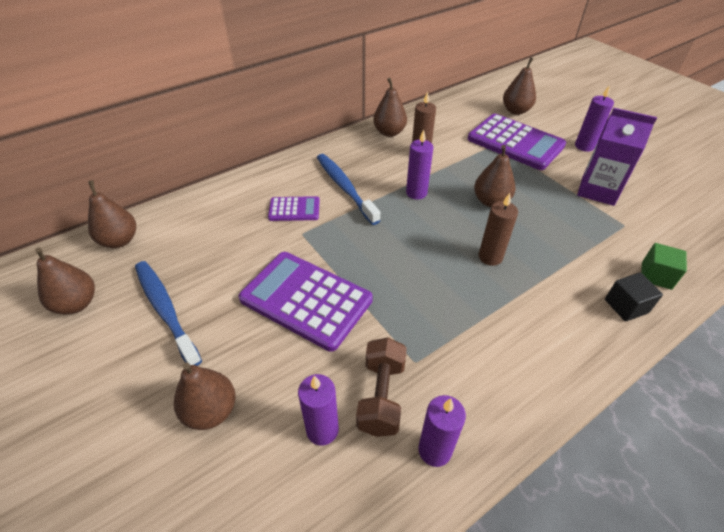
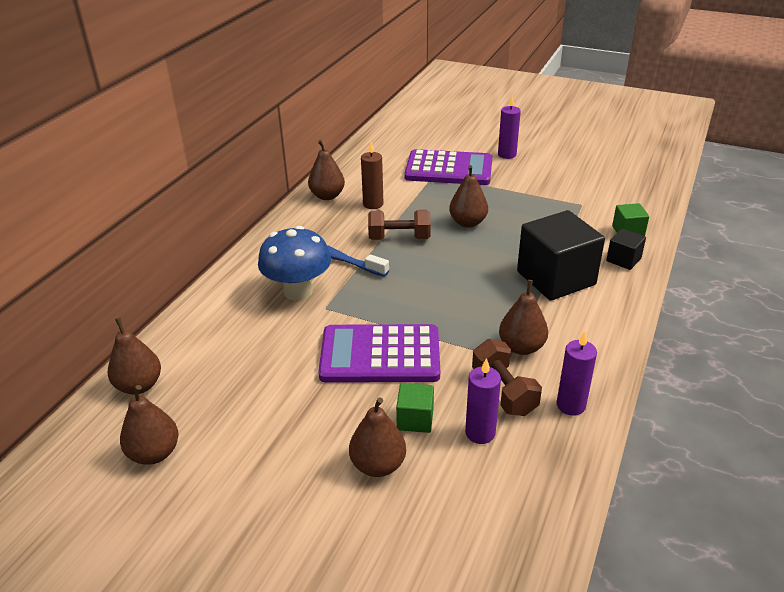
camera: 30 degrees left, 10 degrees down
blue toothbrush [135,261,202,366] -> none
purple calculator [268,196,319,221] -> blue mushroom [258,226,331,301]
purple candle [406,130,433,199] -> brown dumbbell [368,210,431,240]
brown candle [479,193,518,266] -> none
brown pear [503,57,536,115] -> brown pear moved to [499,280,548,355]
purple carton [577,108,657,206] -> none
none -> green cube [396,383,434,433]
none -> black cube [517,210,605,301]

